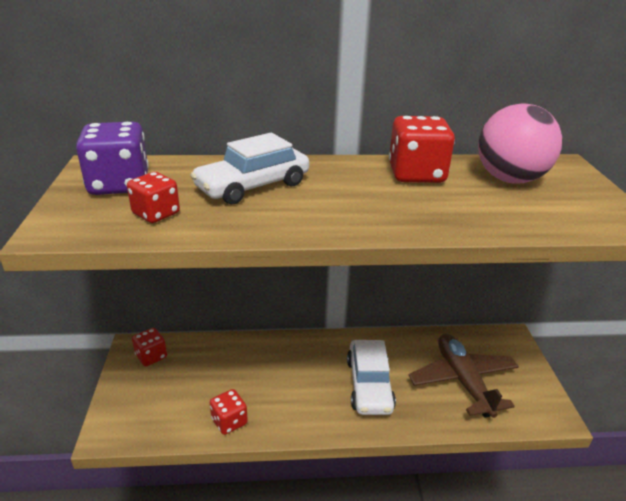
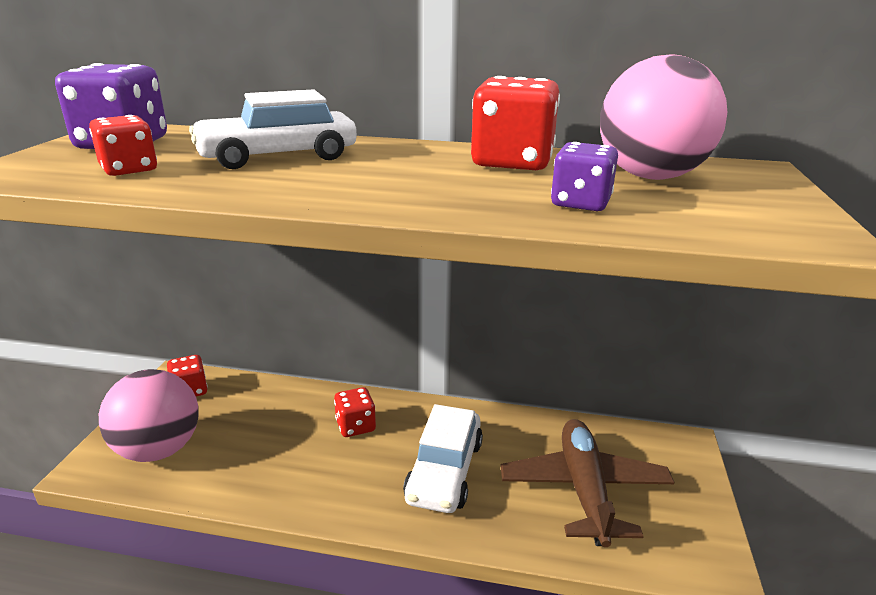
camera: 15 degrees right, 5 degrees down
red dice [210,389,248,435] -> red dice moved to [334,387,376,437]
none -> pink ball [99,369,198,462]
none -> purple dice [551,142,618,211]

